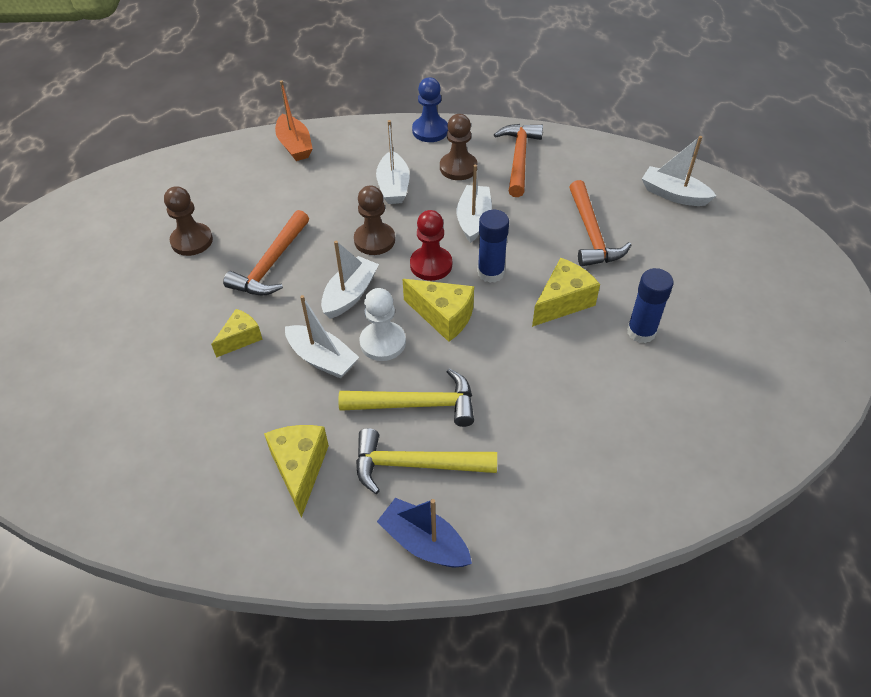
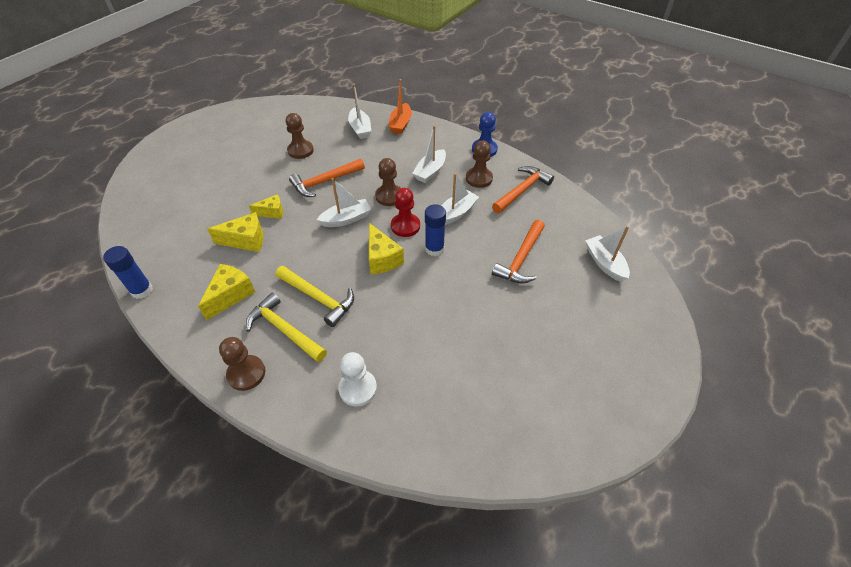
camera: 35 degrees right, 0 degrees up
white boat [285,295,359,378] -> white boat moved to [348,84,371,139]
white pawn [360,288,406,361] -> white pawn moved to [339,352,377,407]
blue boat [377,498,472,567] -> brown pawn [219,337,265,391]
yellow cheese [532,258,600,327] -> yellow cheese moved to [207,212,264,252]
blue glue stick [627,268,674,343] -> blue glue stick moved to [103,246,153,299]

